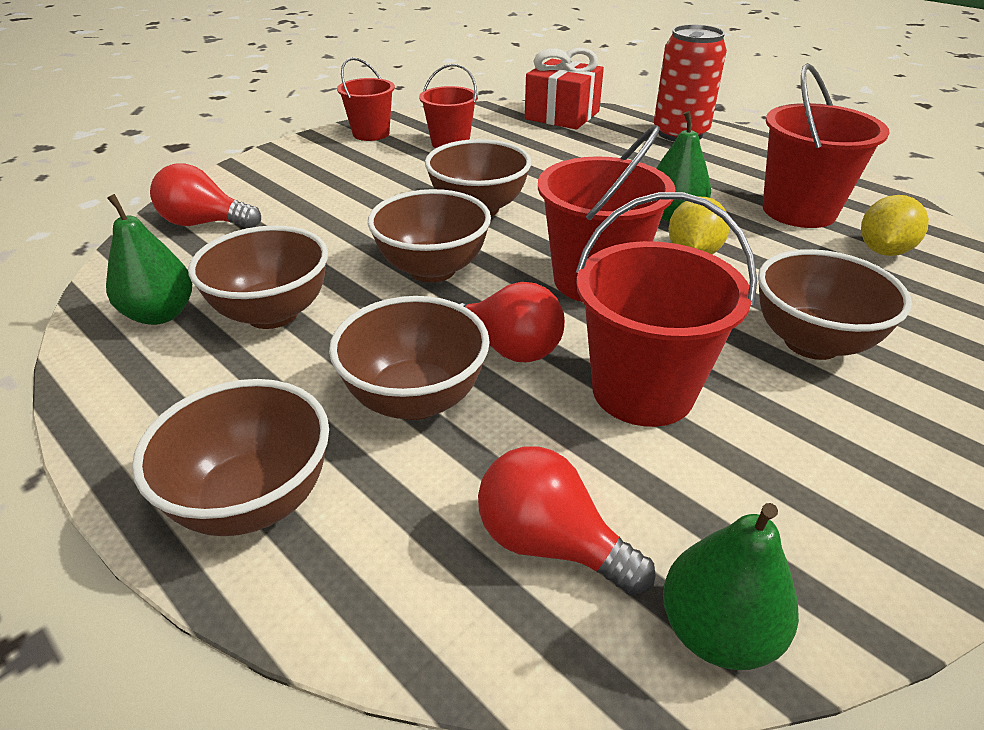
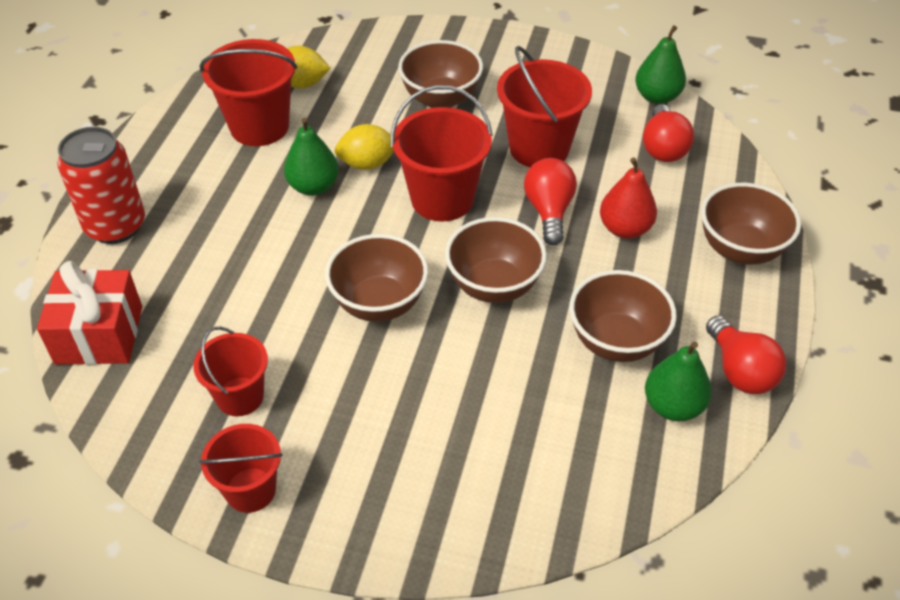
camera: 120 degrees left, 10 degrees up
red light bulb [150,163,261,228] -> red light bulb moved to [706,316,786,394]
brown bowl [329,296,490,420] -> red pear [600,157,657,239]

